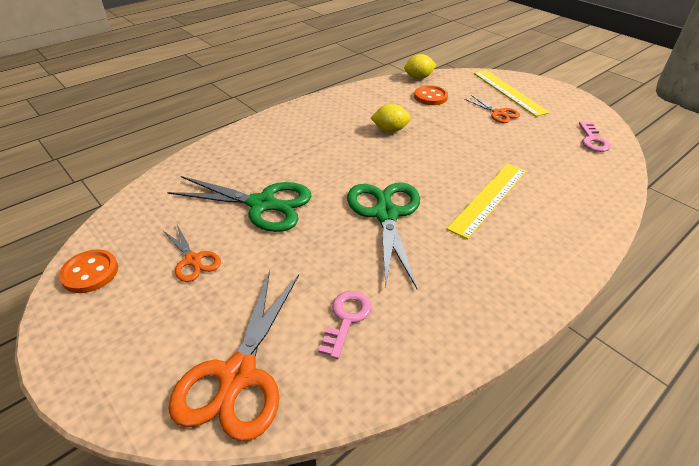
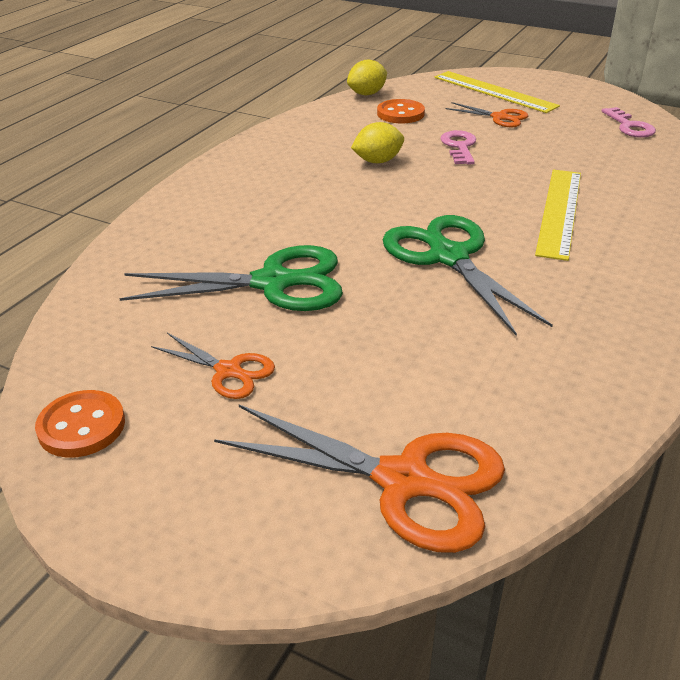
camera: 20 degrees left, 5 degrees down
orange scissors [169,270,299,442] -> orange scissors turned 60 degrees counterclockwise [214,405,505,553]
pink key [318,291,372,359] -> pink key moved to [440,130,476,165]

